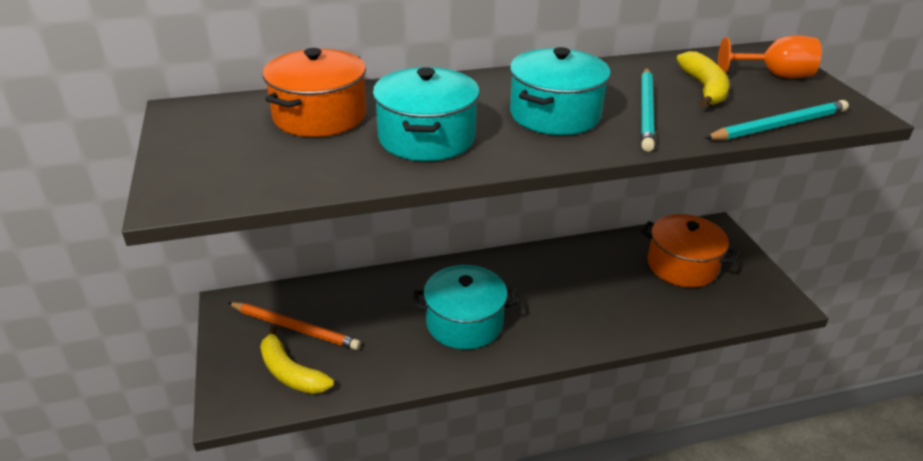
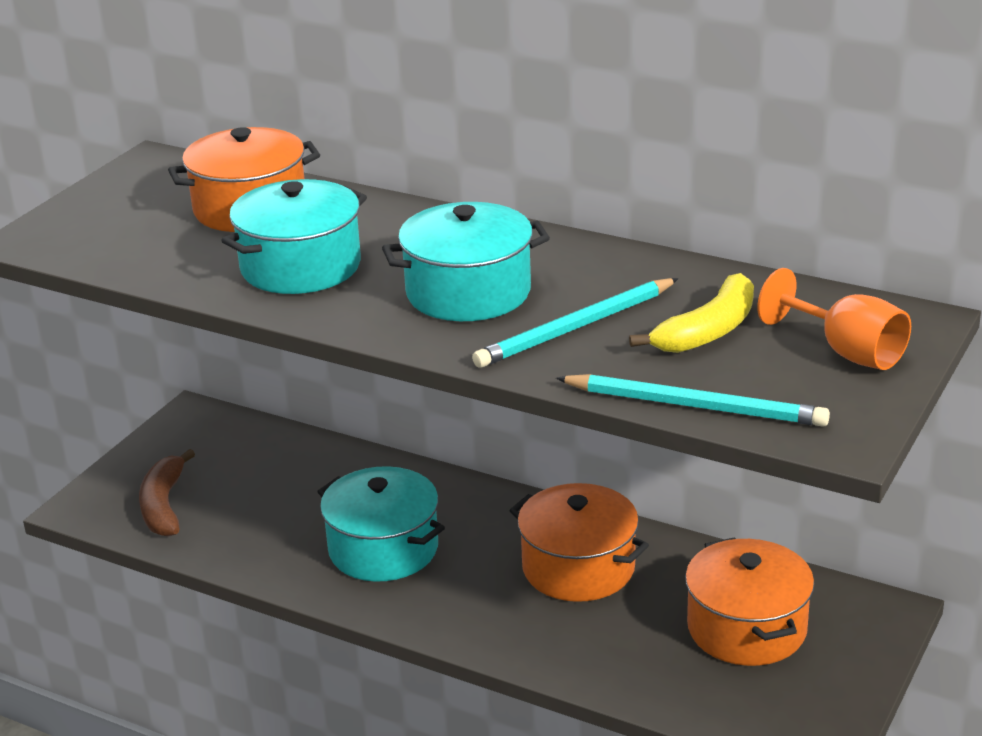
camera: 45 degrees right, 5 degrees down
orange pencil [228,302,361,350] -> none
yellow banana [260,325,334,394] -> brown banana [139,449,195,537]
none -> orange pot [509,483,649,602]

